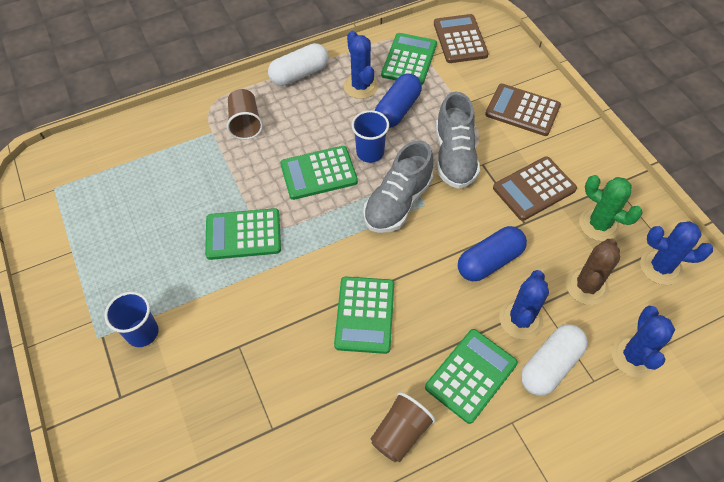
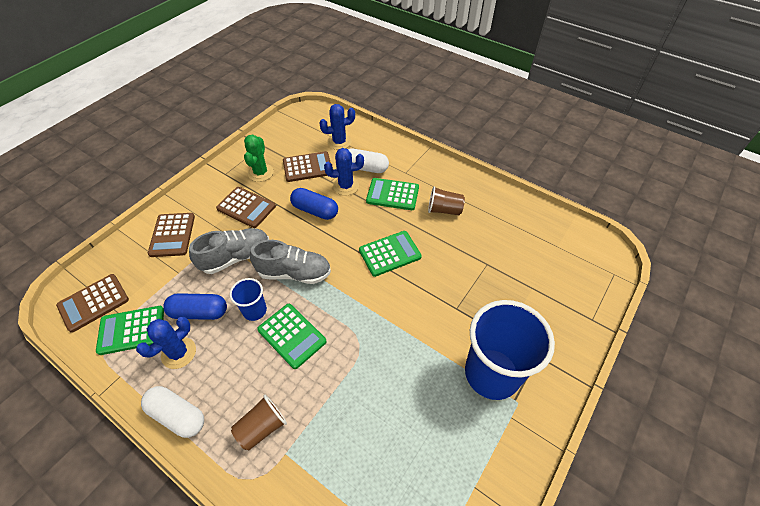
camera: 120 degrees left, 5 degrees down
blue cup [105,292,159,347] -> blue cup [465,300,555,400], size x2.12
green calculator [205,208,281,260] -> none
brown cactus [566,239,620,305] -> brown calculator [283,151,331,182]
blue cactus [640,221,713,285] -> none

